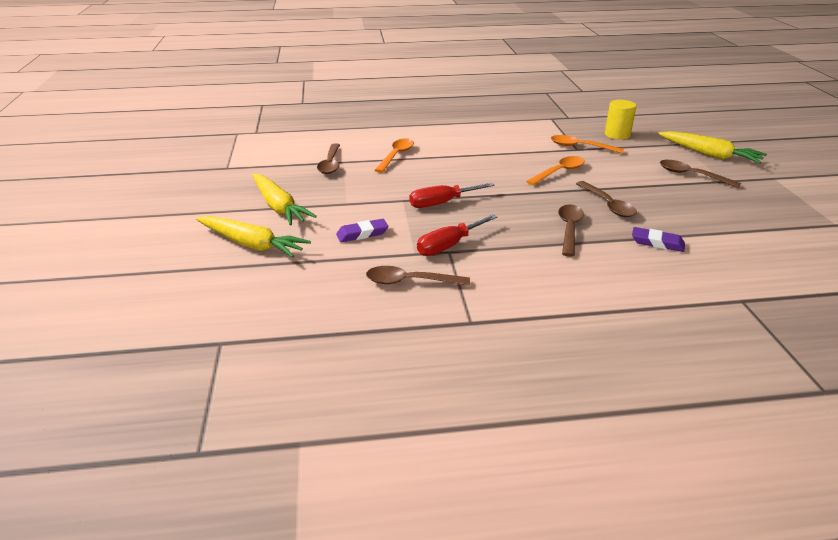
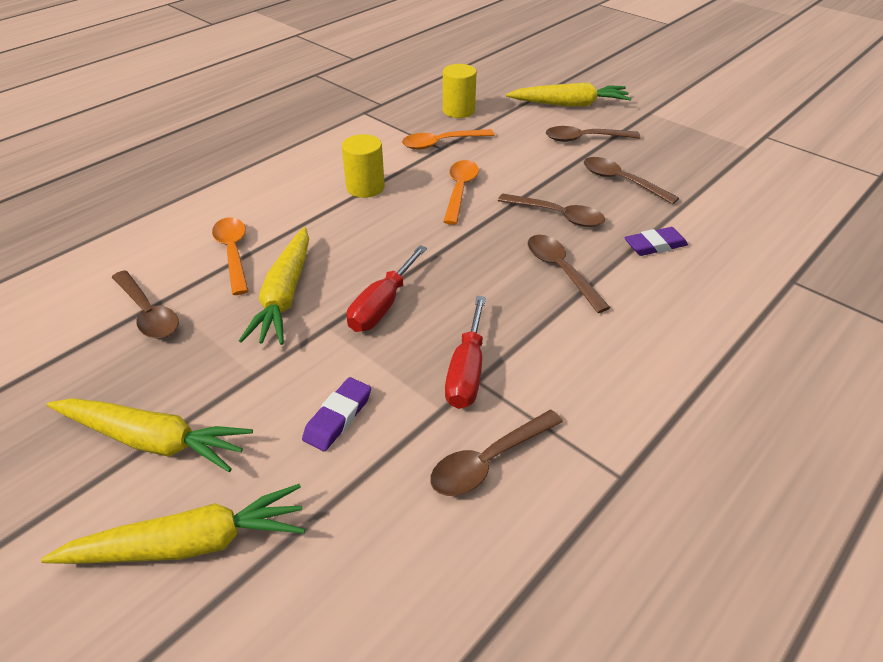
camera: 40 degrees left, 10 degrees up
none -> yellow carrot [239,227,309,345]
none -> yellow cylinder [342,134,385,198]
none -> brown spoon [584,157,679,204]

